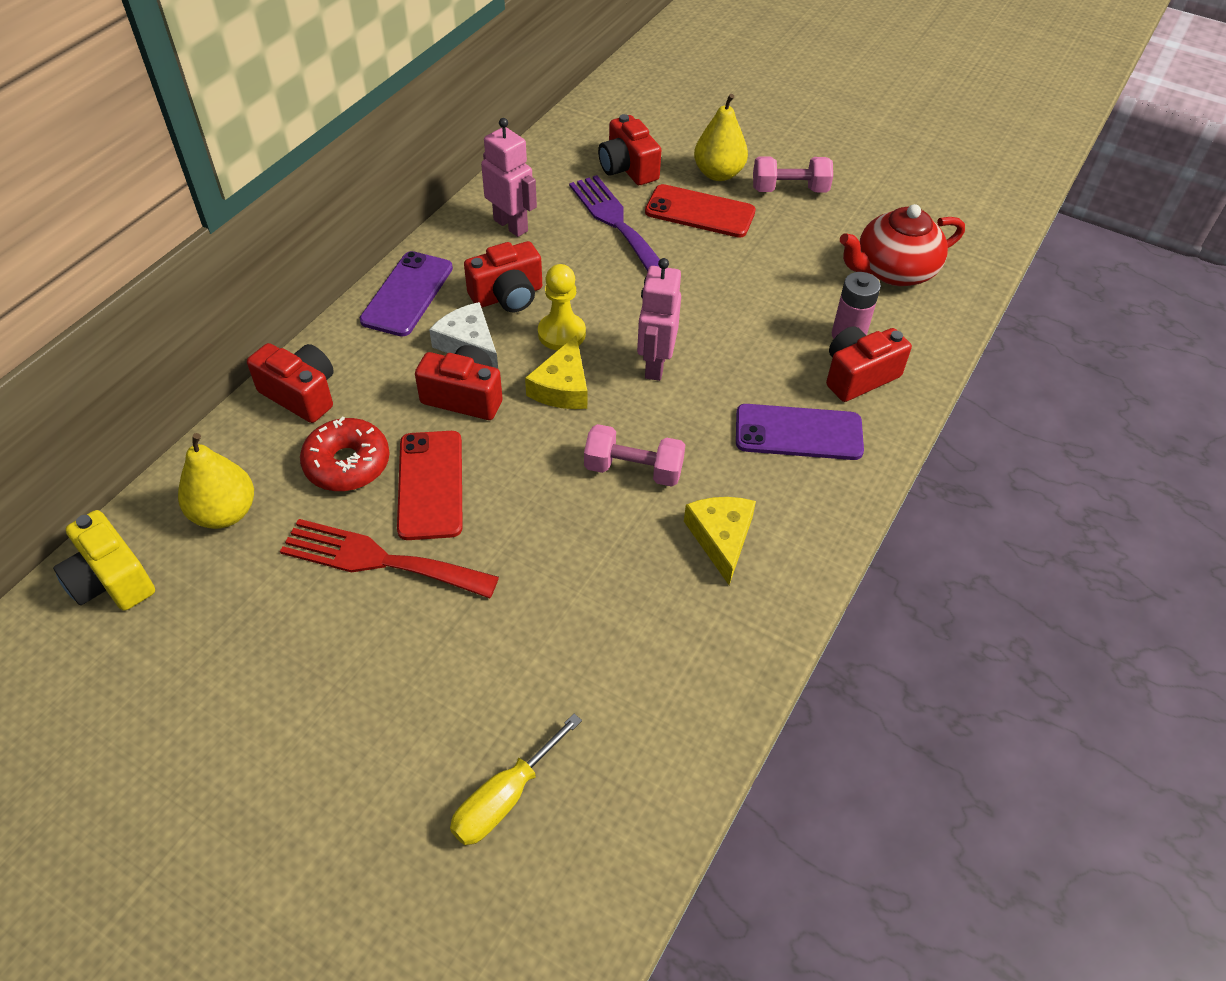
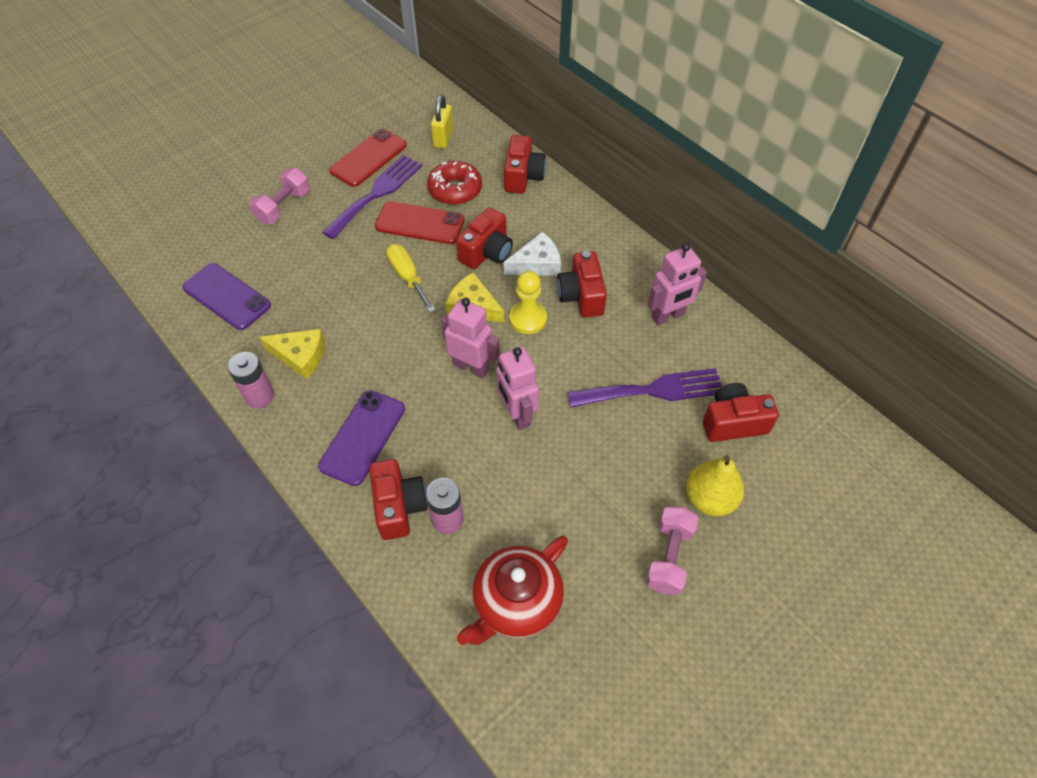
camera: 110 degrees right, 5 degrees up
yellow camera [53,510,155,611] -> none
yellow pear [178,433,254,529] -> yellow padlock [431,95,454,149]
red camera [247,343,334,423] -> red camera turned 45 degrees counterclockwise [504,135,546,194]
red fork [280,519,499,598] -> purple fork [322,155,422,239]
purple phone [360,251,453,337] -> purple phone moved to [182,263,271,330]
yellow screwdriver [450,714,582,845] -> yellow screwdriver moved to [386,244,435,312]
pink dumbbell [584,424,685,487] -> pink dumbbell moved to [249,168,310,224]
red phone [645,184,756,238] -> red phone moved to [329,129,407,187]
red teapot [840,204,965,286] -> red teapot turned 135 degrees counterclockwise [457,536,568,645]
none -> pink battery [228,352,274,409]
none -> pink robot [496,346,539,430]

